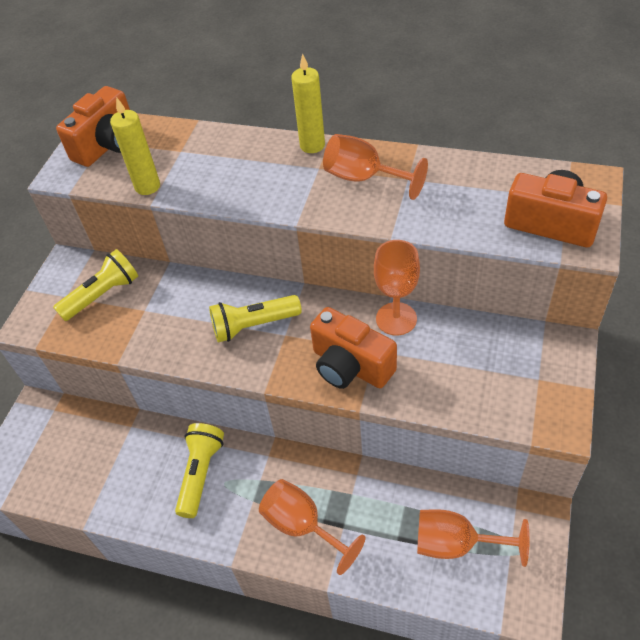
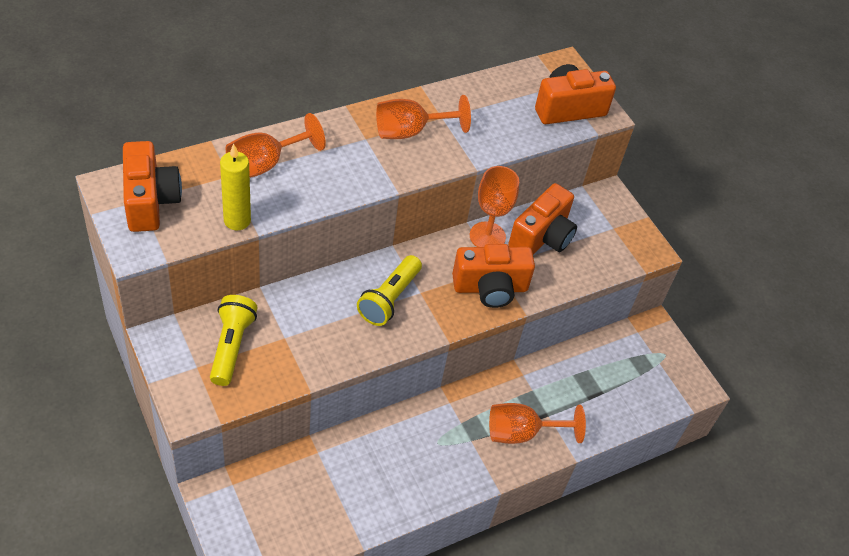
camera: 55 degrees left, 0 degrees up
yellow flashlight [175,423,224,518] -> none
yellow candle [291,53,325,153] -> none
orange goblet [417,509,530,567] -> orange goblet moved to [226,113,326,178]
none -> orange camera [508,183,577,254]

